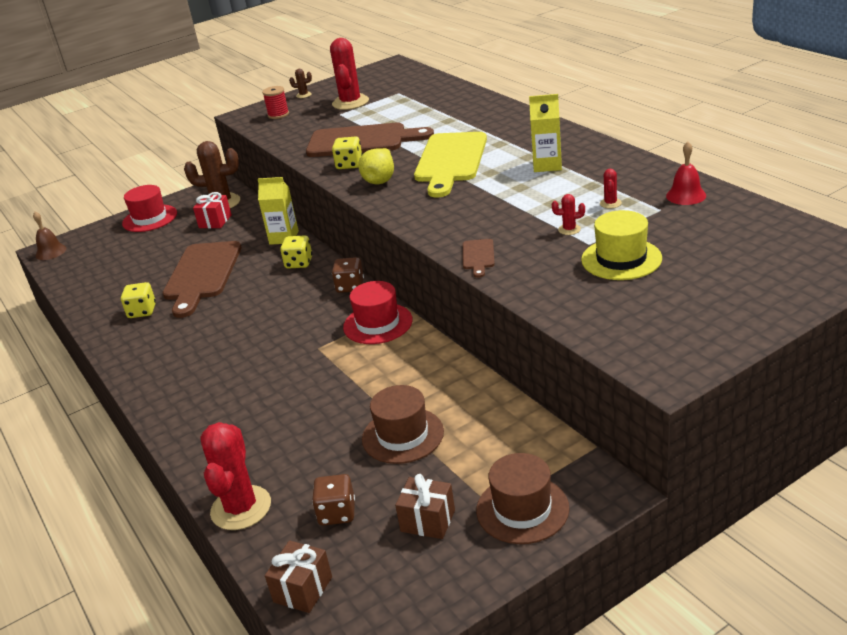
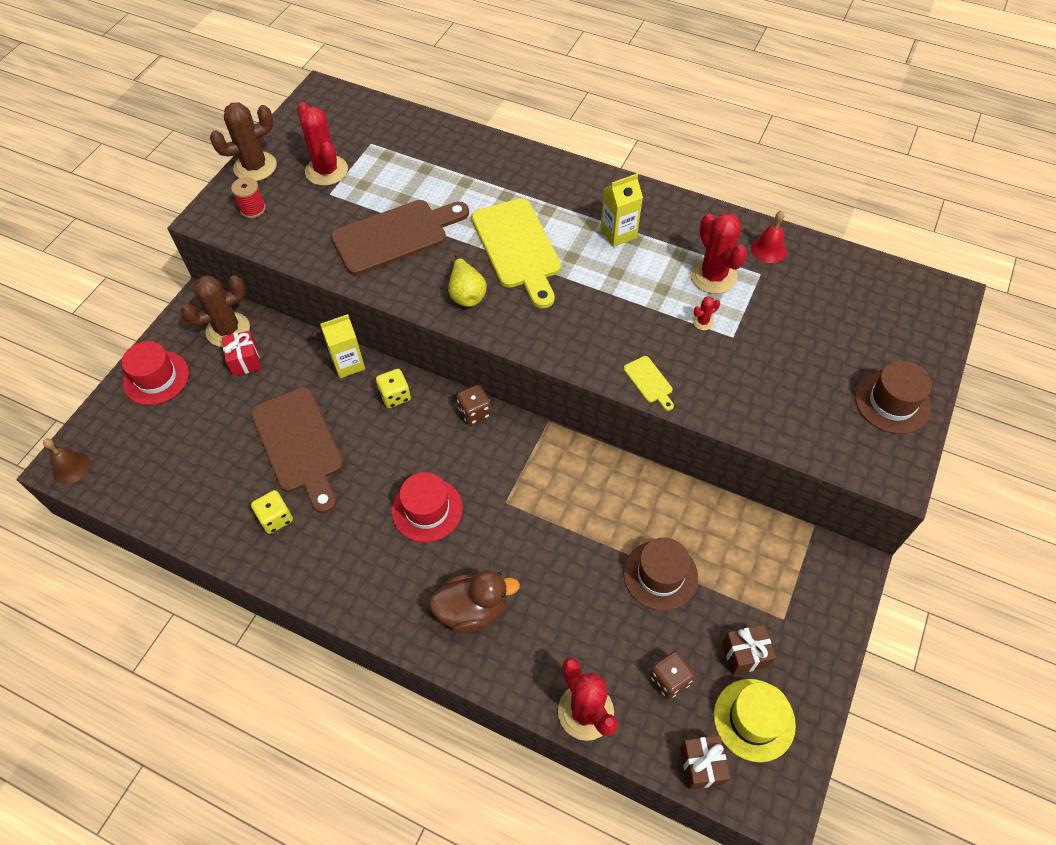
camera: 35 degrees left, 25 degrees up
brown cactus [289,69,312,98] -> brown cactus [210,102,277,181], size x2.31
yellow dice [332,136,362,169] -> none
red hat [343,281,413,344] -> red hat moved to [392,472,463,542]
brown cutting board [463,239,495,278] -> yellow cutting board [623,356,674,411]
brown hat [476,453,569,544] -> brown hat moved to [855,361,932,434]
yellow hat [581,210,662,280] -> yellow hat moved to [714,679,796,762]
red cactus [600,169,622,208] -> red cactus [690,213,747,294], size x2.31
none -> brown duck [429,570,520,633]

